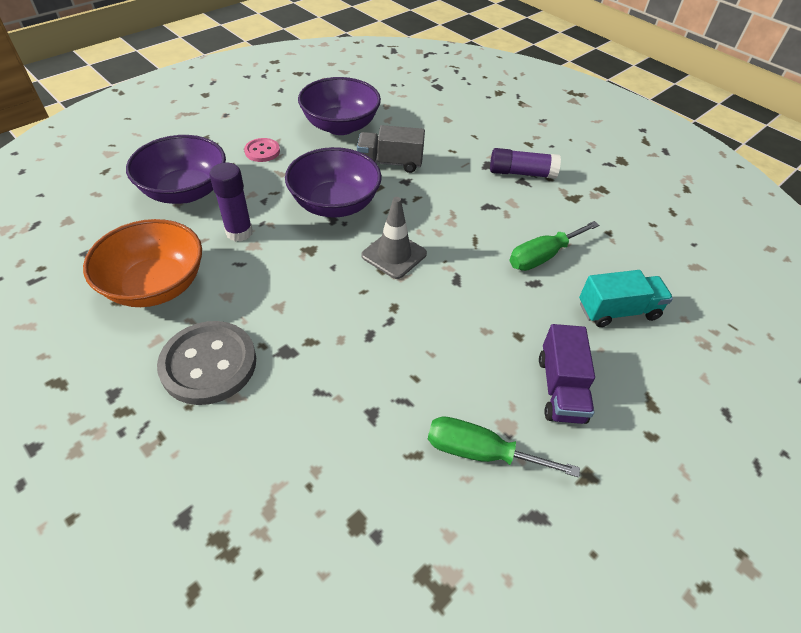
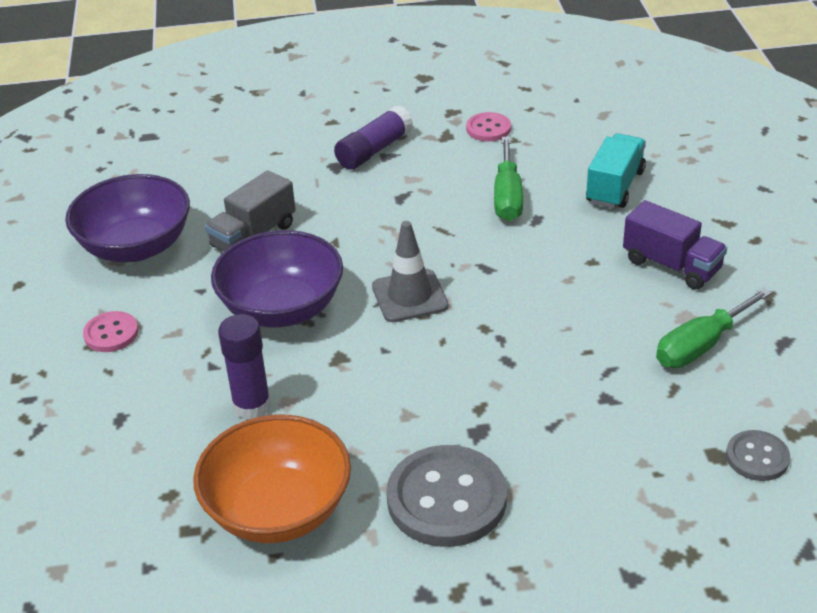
camera: 50 degrees left, 10 degrees down
purple bowl [126,135,226,204] -> none
none -> pink button [466,112,511,141]
none -> grey button [726,430,790,481]

